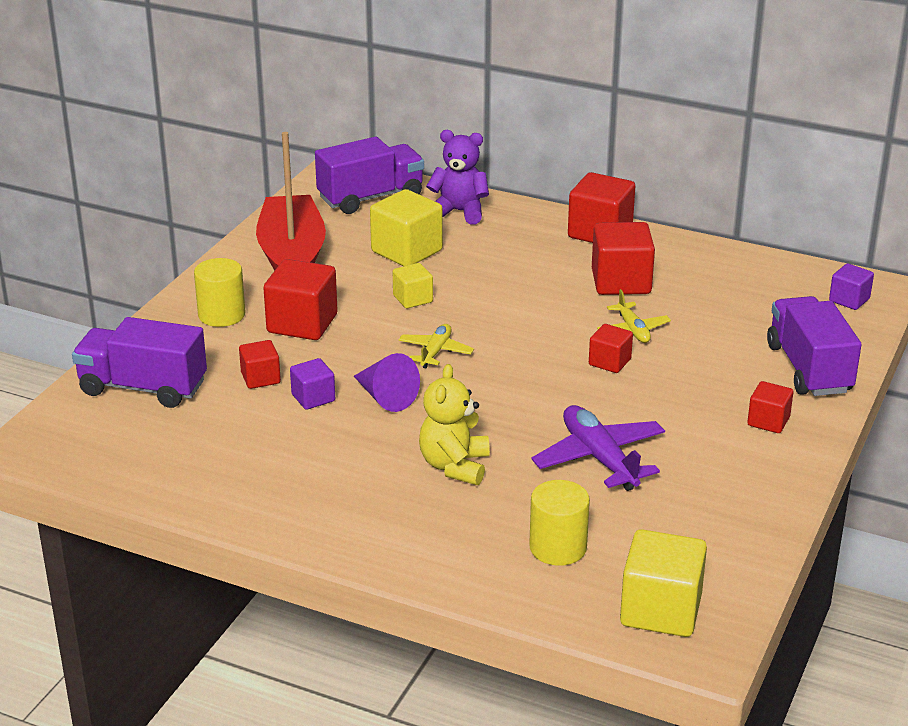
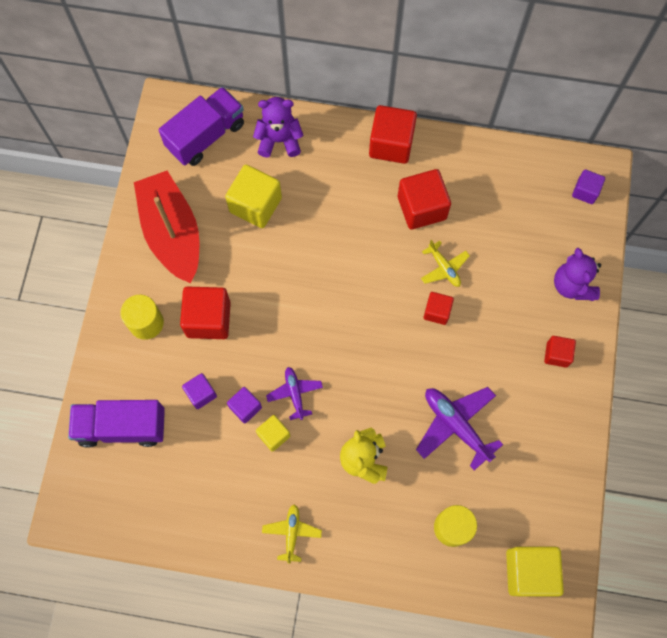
camera: 15 degrees left, 40 degrees up
red cube [239,340,281,389] -> purple cube [182,373,217,409]
purple cone [354,353,420,412] -> purple plane [266,367,323,420]
yellow cube [393,263,433,308] -> yellow cube moved to [256,415,290,452]
yellow plane [399,324,474,368] -> yellow plane moved to [262,504,322,564]
purple truck [767,296,862,396] -> purple teddy bear [554,248,601,301]

